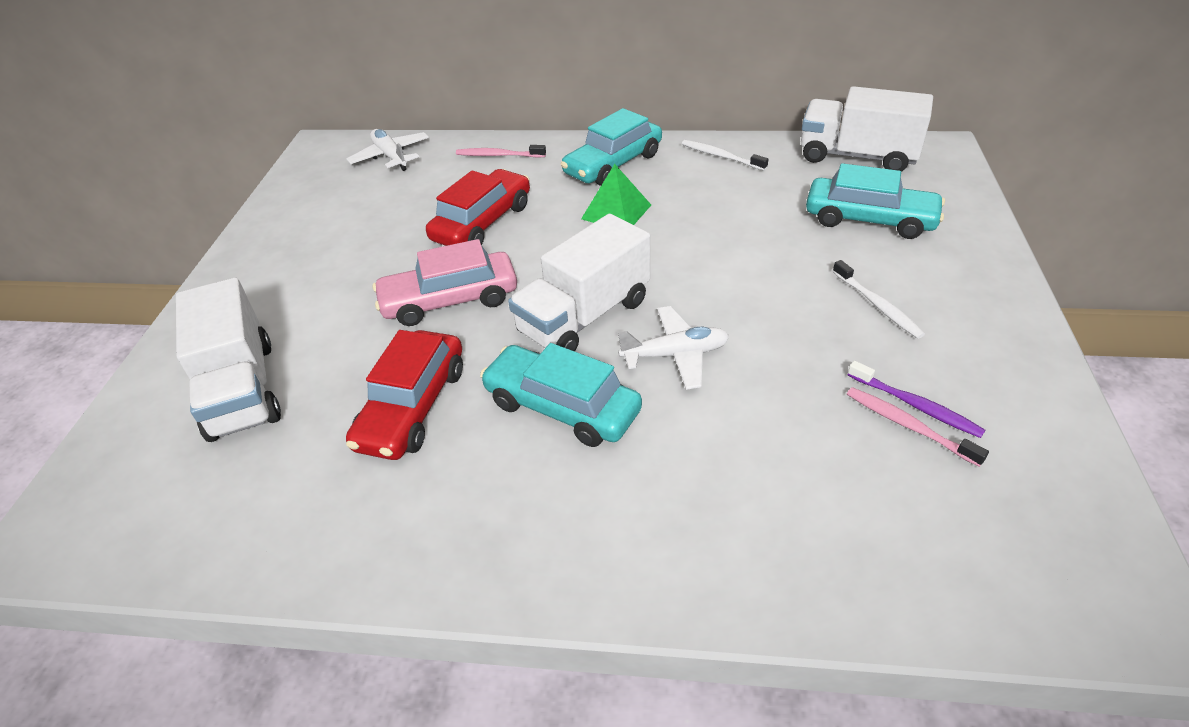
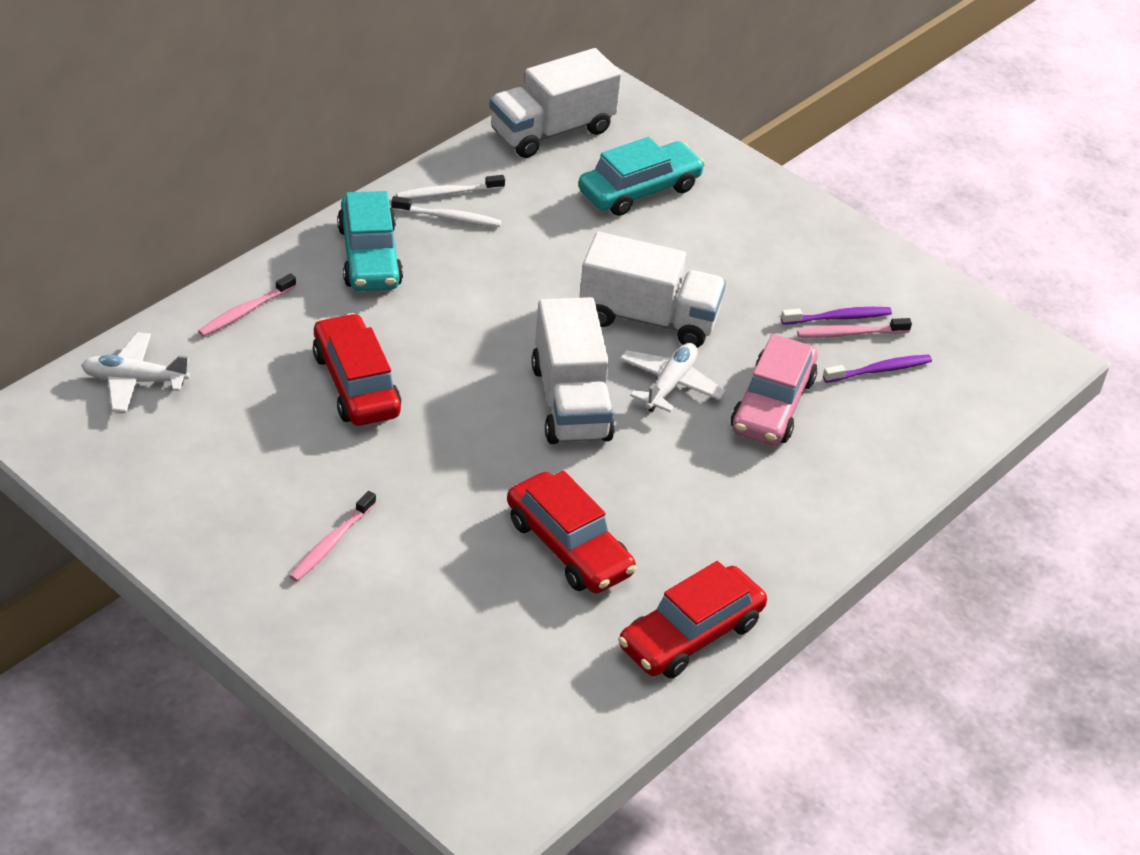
camera: 60 degrees left, 0 degrees up
white truck [176,278,281,442] -> white truck moved to [579,232,726,348]
pink car [373,239,517,326] -> pink car moved to [731,334,818,446]
turquoise car [480,343,642,447] -> none
green pyramid [581,164,651,225] -> none
white toothbrush [833,260,925,339] -> white toothbrush moved to [391,196,502,227]
none -> pink toothbrush [289,491,376,582]
none -> red car [618,561,767,678]
none -> purple toothbrush [823,355,932,383]

